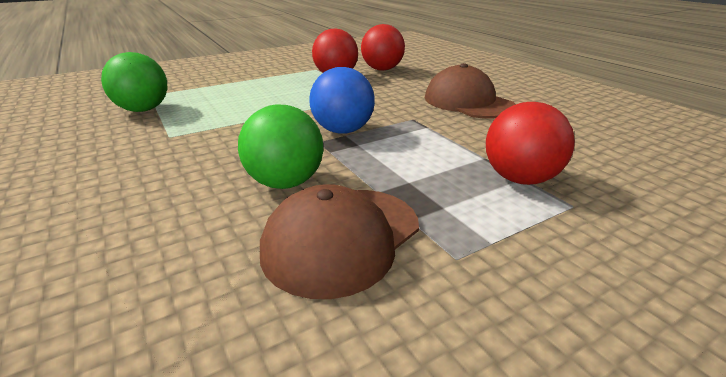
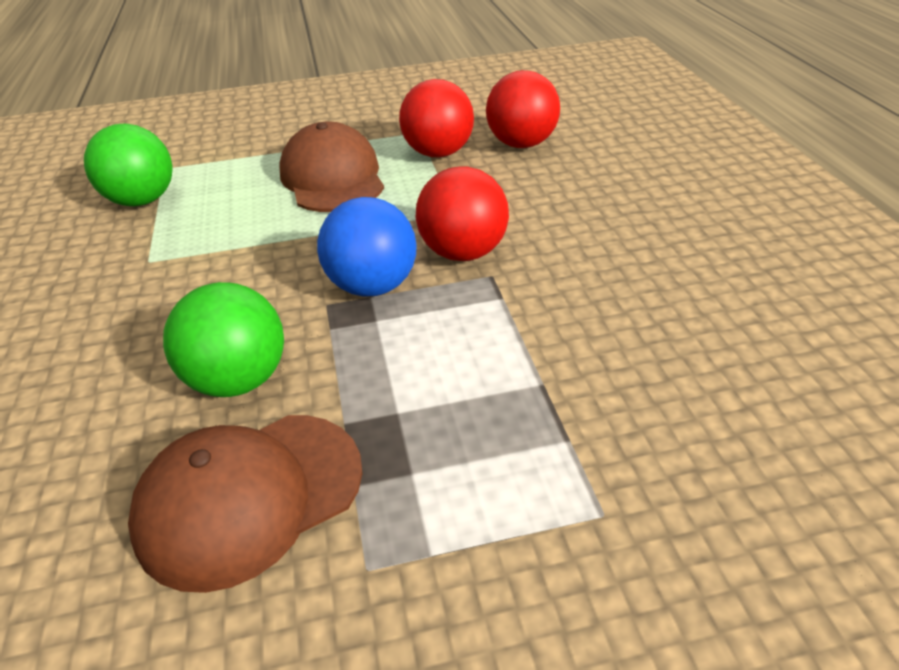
camera: 20 degrees right, 10 degrees up
brown cap [425,63,516,119] -> brown cap moved to [279,122,384,212]
red ball [486,102,575,185] -> red ball moved to [416,166,509,261]

